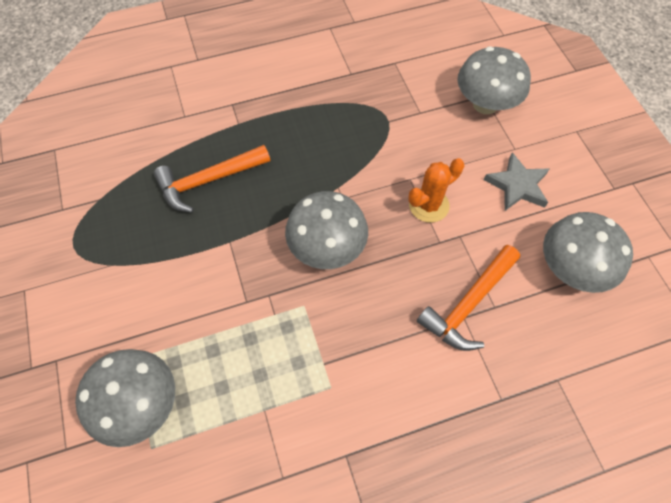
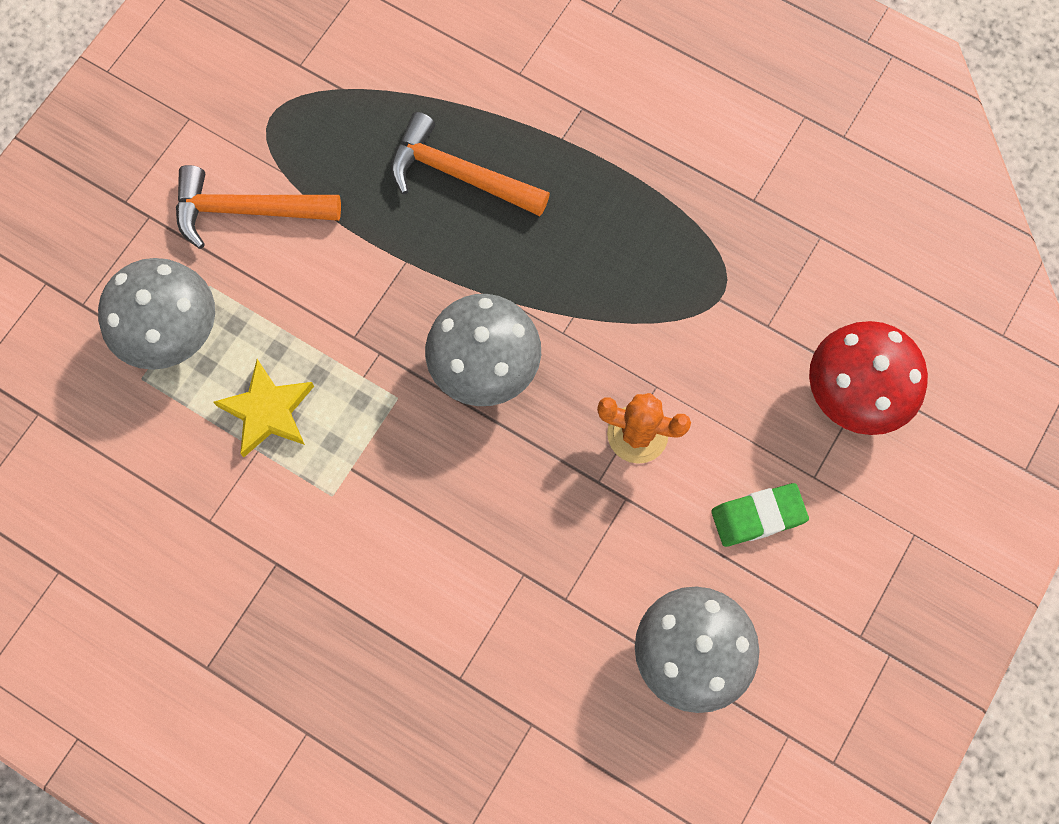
camera: 50 degrees right, 10 degrees up
orange hammer [417,245,520,351] -> orange hammer moved to [176,165,341,249]
grey mushroom [457,47,531,114] -> red mushroom [809,321,928,435]
grey star [484,152,549,211] -> green eraser [711,483,809,547]
none -> yellow star [213,359,314,457]

